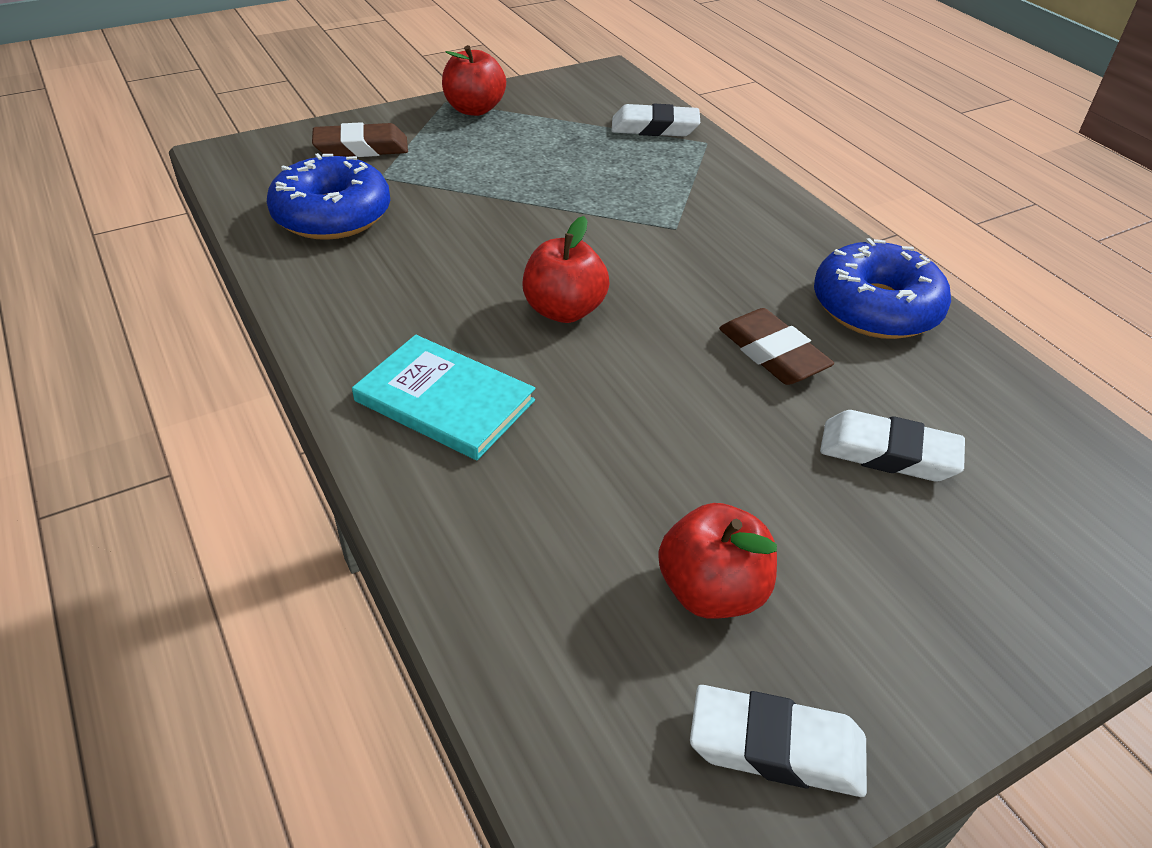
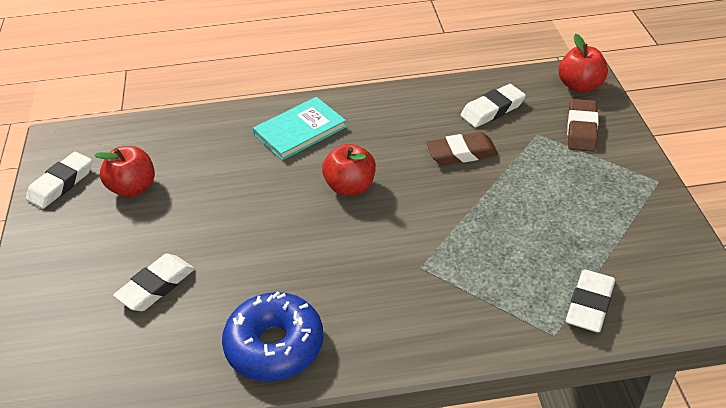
camera: 115 degrees right, 0 degrees up
blue donut [267,153,390,240] -> white eraser [460,84,526,128]
red apple [442,45,506,116] -> red apple moved to [558,34,608,93]
brown eraser [719,308,834,385] -> brown eraser moved to [426,132,498,165]

